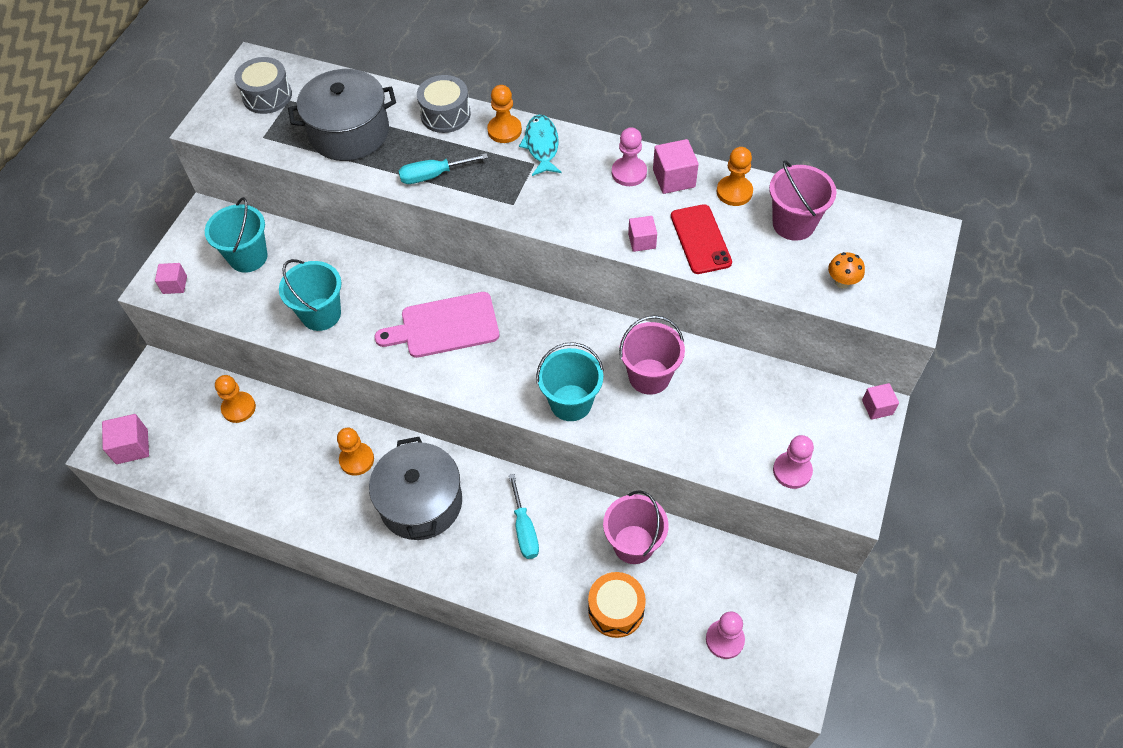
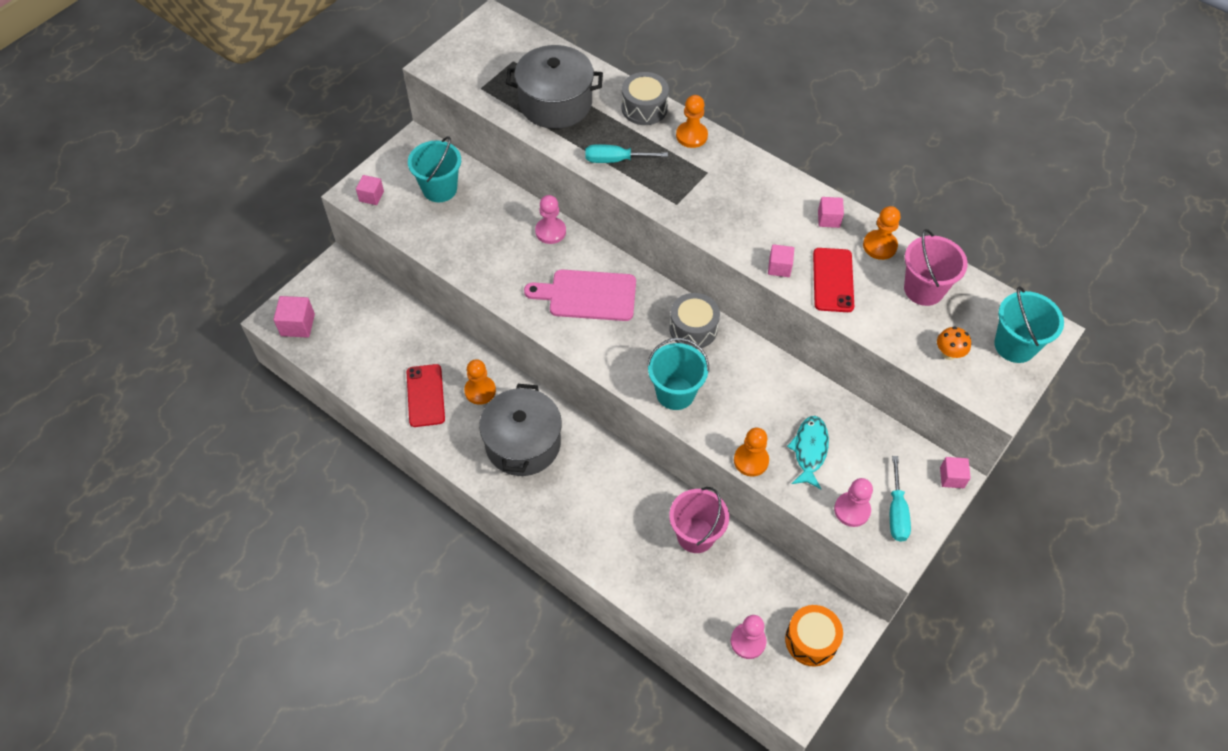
camera: 15 degrees right, 0 degrees up
orange pawn [215,375,256,423] -> orange pawn moved to [734,428,769,477]
grey drum [235,57,292,114] -> grey drum moved to [669,293,720,349]
turquoise bucket [279,259,341,331] -> turquoise bucket moved to [994,286,1064,363]
turquoise screwdriver [509,474,539,559] -> turquoise screwdriver moved to [890,456,911,542]
turquoise fish [519,115,562,176] -> turquoise fish moved to [787,416,829,489]
orange drum [588,572,646,638] -> orange drum moved to [785,605,843,667]
pink pawn [612,127,647,186] -> pink pawn moved to [535,195,566,244]
pink bucket [619,315,685,395] -> none
pink cube [653,139,699,194] -> pink cube [818,197,844,228], size x0.66
none -> red phone [407,364,445,427]

